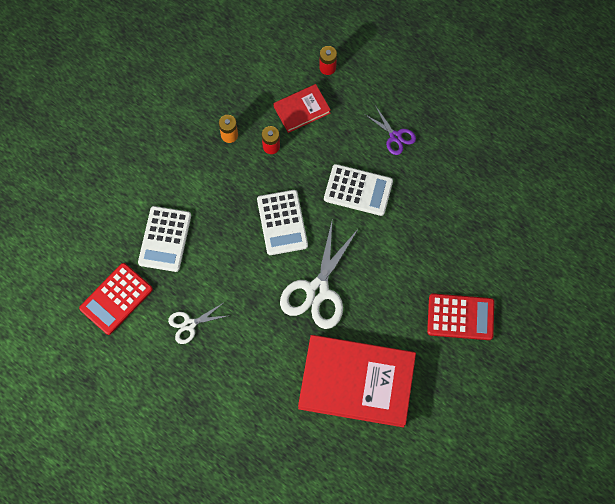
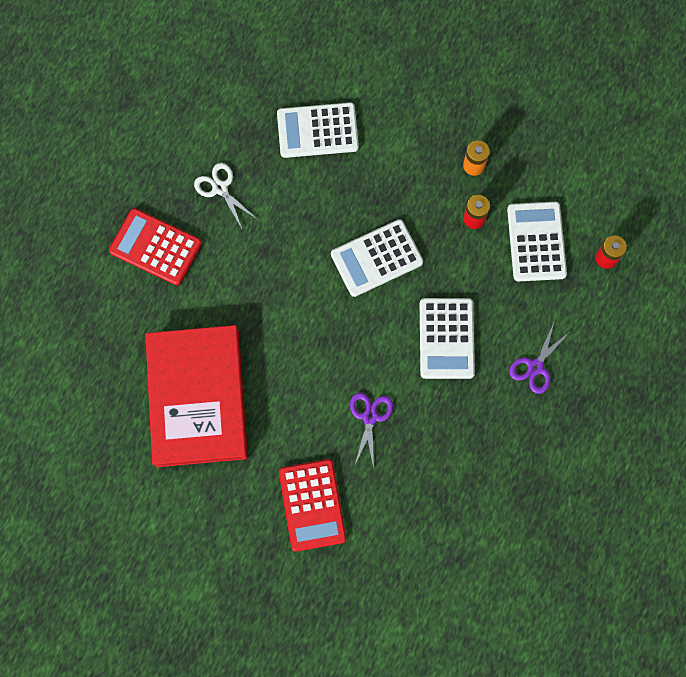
camera: 75 degrees right, 5 degrees up
red calculator [79,263,153,335] -> red calculator moved to [109,208,202,285]
red book [273,84,331,133] -> white calculator [507,202,567,281]
white scissors [280,222,359,329] -> none
none -> purple scissors [350,393,393,468]

